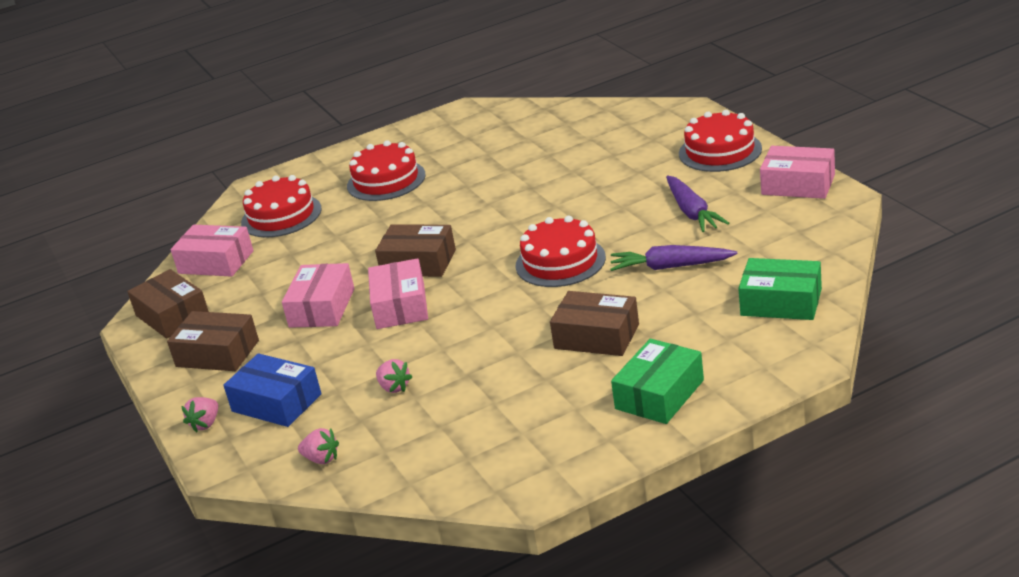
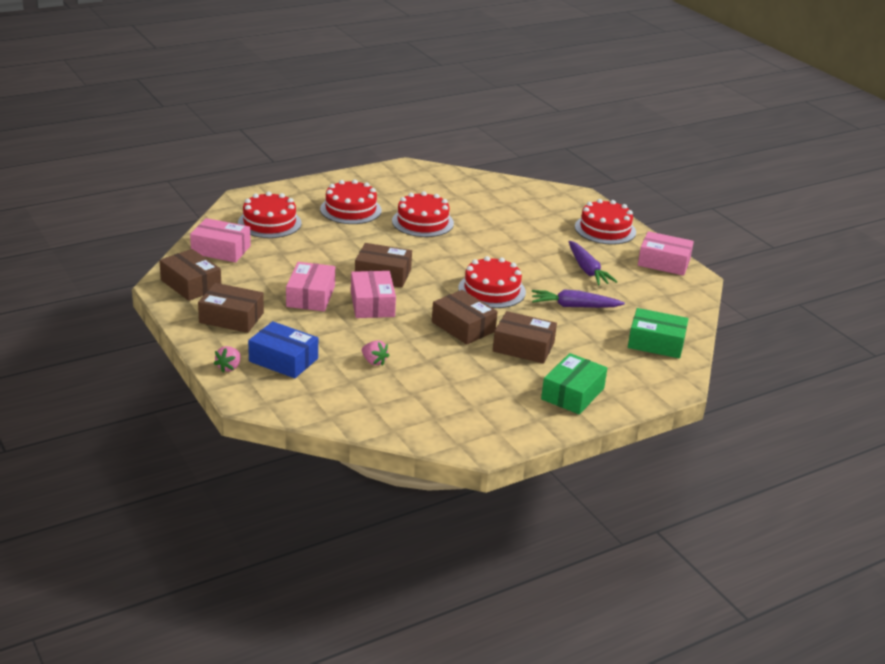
camera: 10 degrees left, 0 degrees up
pink strawberry [298,428,339,464] -> none
none -> red cake [392,191,454,237]
none -> brown box [432,290,498,345]

